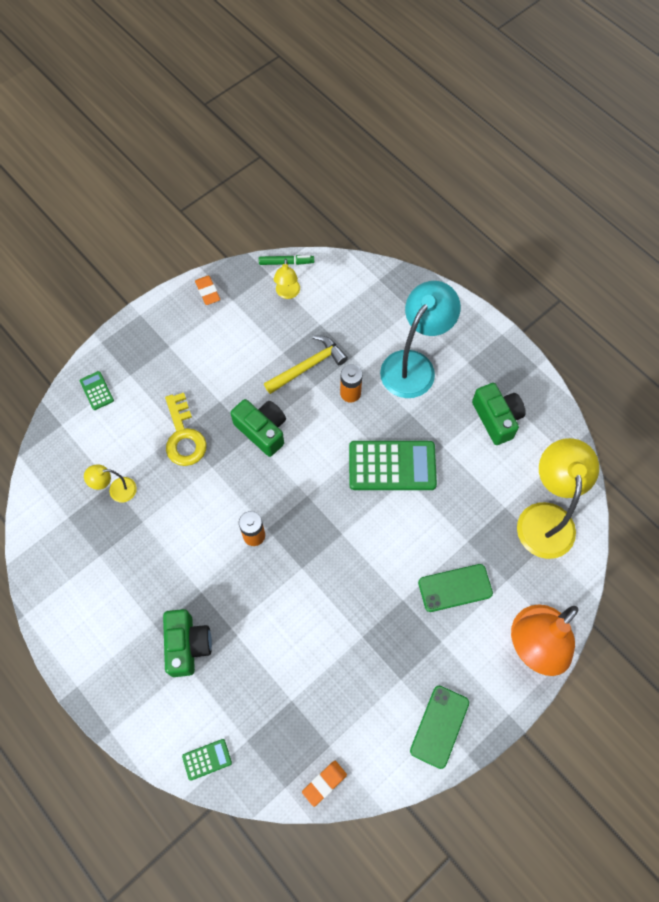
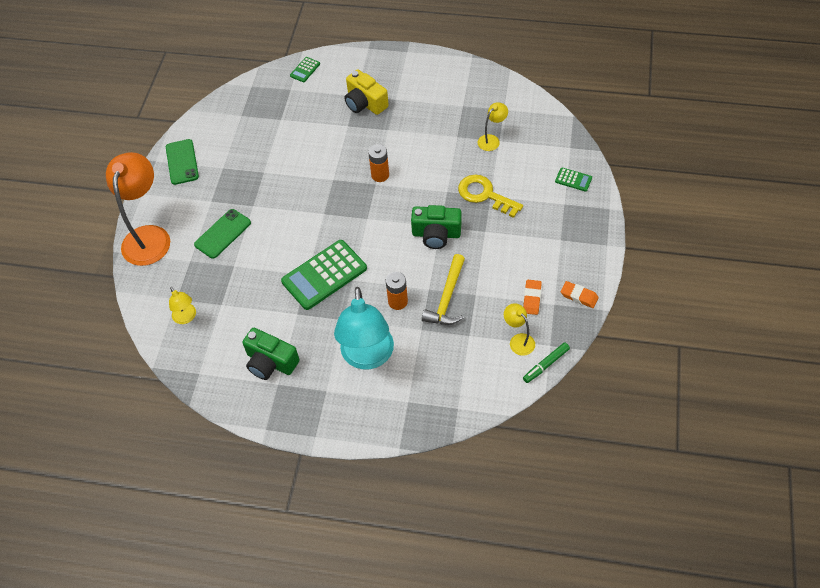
camera: 145 degrees right, 10 degrees down
green camera [163,609,212,677] -> yellow camera [344,70,389,115]
orange eraser [302,761,347,807] -> orange eraser moved to [523,280,542,315]
yellow lamp [517,438,599,559] -> yellow lamp [169,287,196,324], size x0.47

